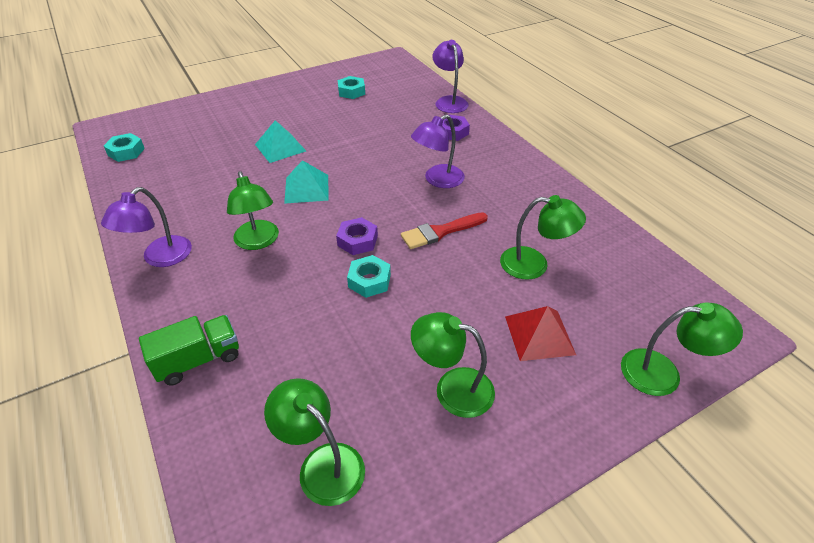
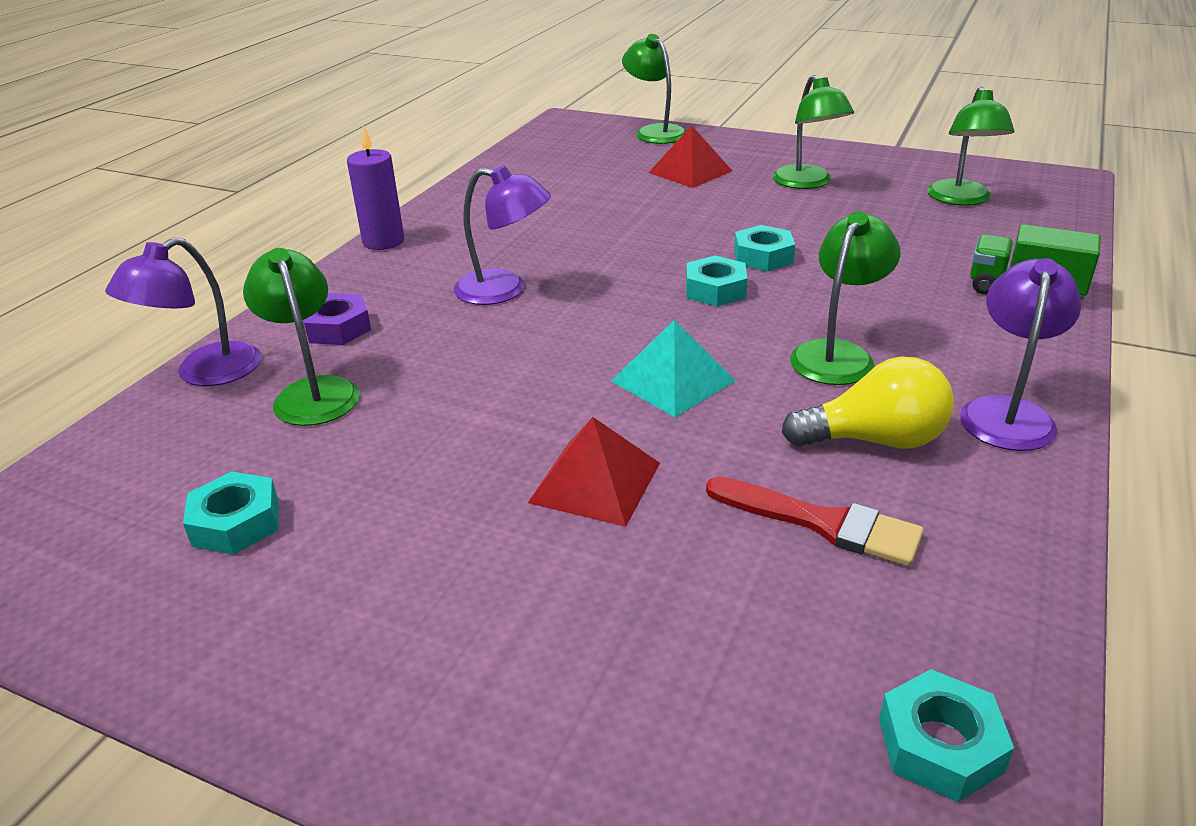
camera: 125 degrees left, 10 degrees down
purple lamp [101,187,192,267] -> purple lamp turned 60 degrees counterclockwise [960,258,1081,451]
turquoise pyramid [255,120,306,163] -> red pyramid [528,417,660,527]
purple nut [336,217,378,255] -> turquoise nut [686,255,747,306]
red brush [401,212,488,249] -> red brush moved to [706,477,924,567]
green lamp [500,195,586,280] -> green lamp moved to [243,248,360,426]
none -> purple candle [347,126,404,250]
none -> yellow light bulb [782,357,954,448]

